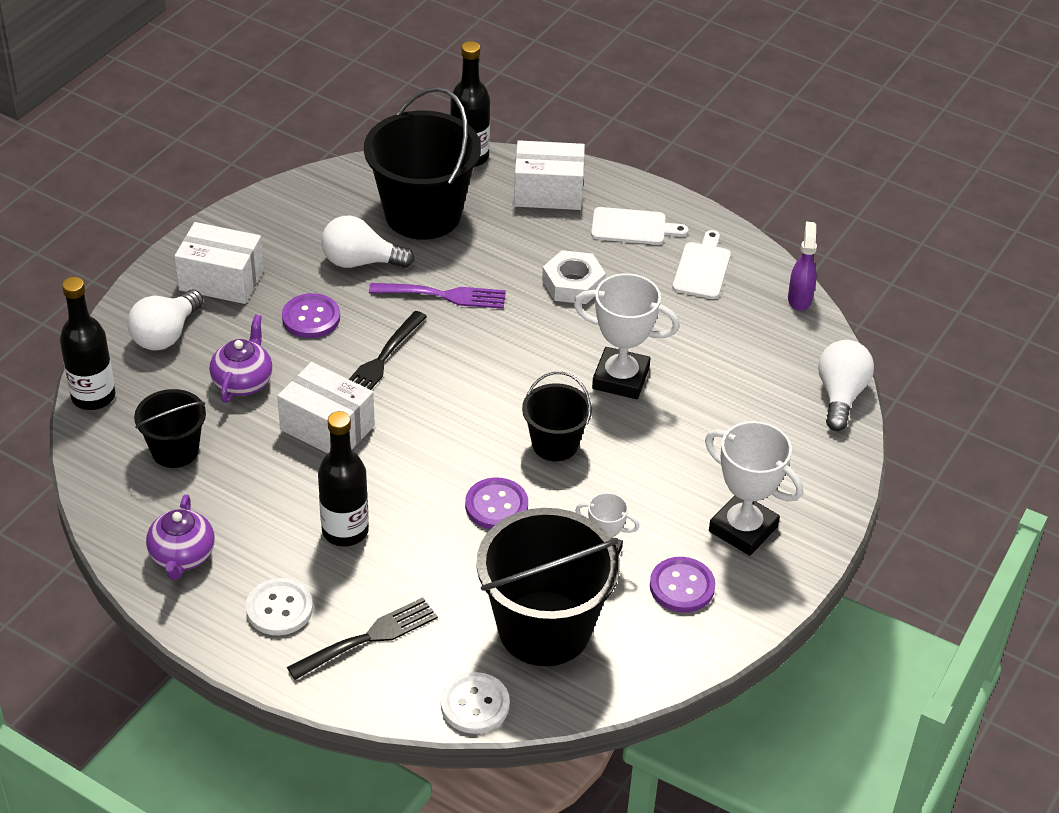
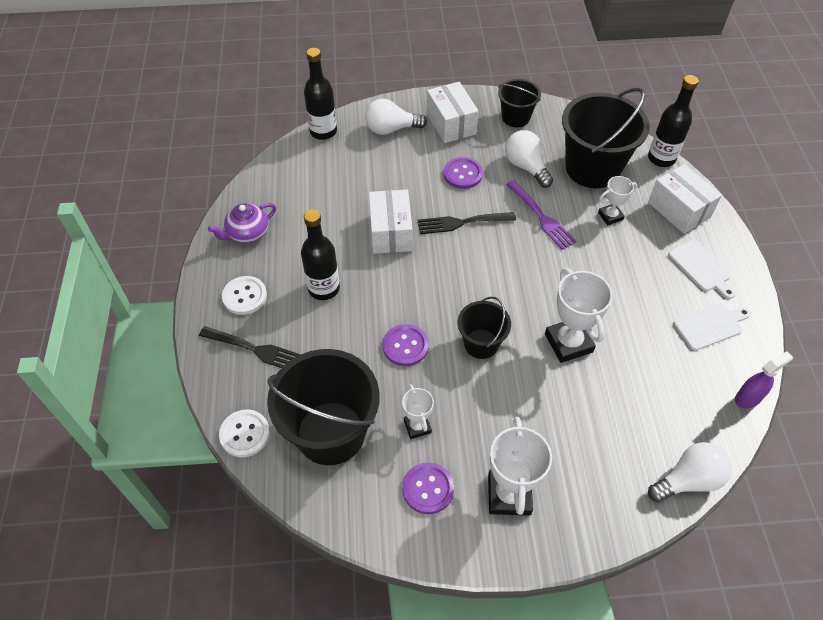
camera: 55 degrees right, 10 degrees up
black bucket [134,389,206,468] -> black bucket moved to [498,79,541,127]
purple teapot [210,315,272,403] -> none
white nut [542,250,606,304] -> none
none -> white trophy [598,176,637,225]

